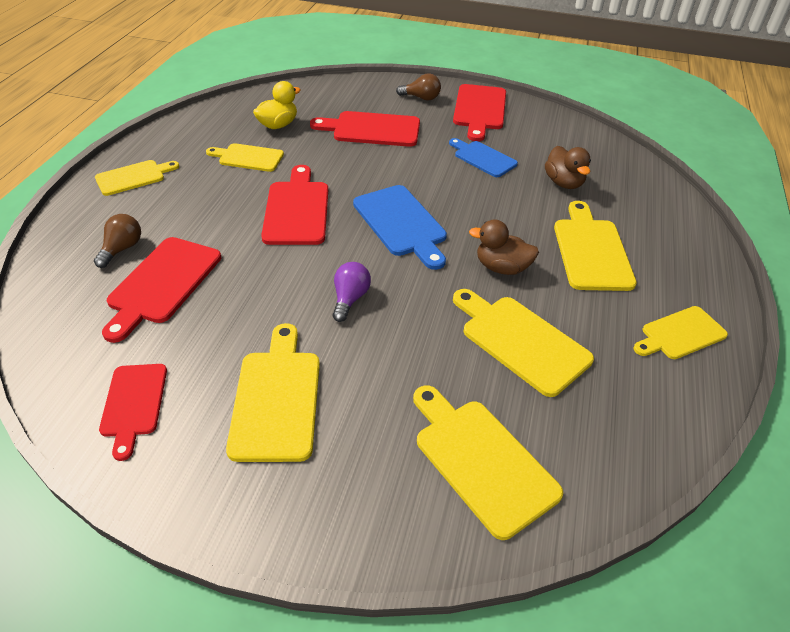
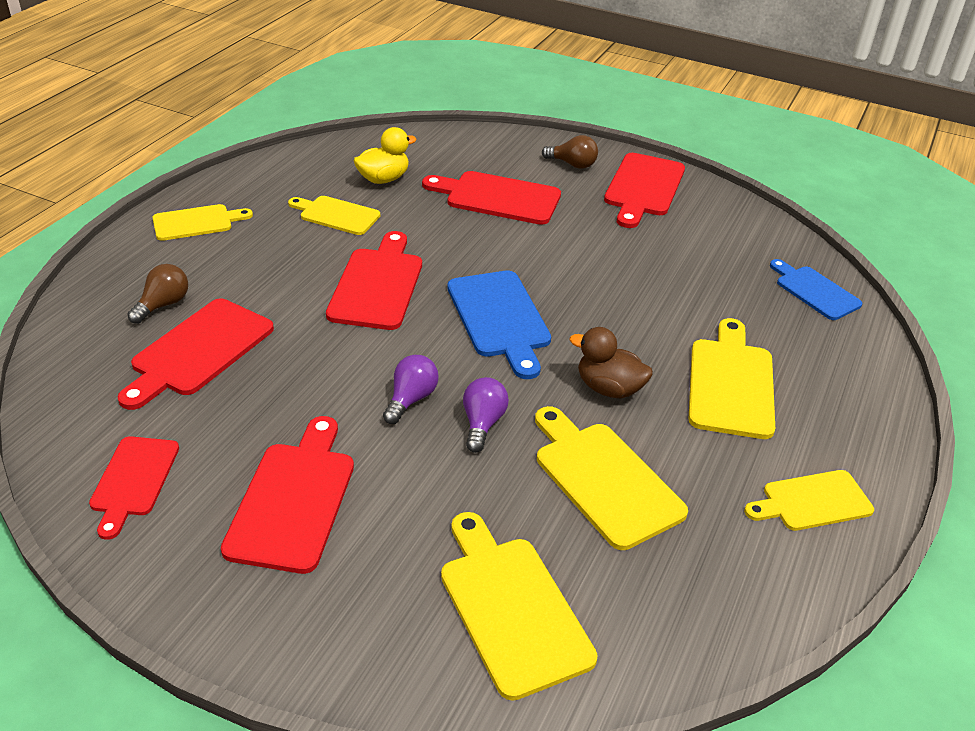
camera: 10 degrees right, 5 degrees down
yellow cutting board [226,323,320,462] -> red cutting board [221,416,354,574]
blue cutting board [449,138,518,177] -> blue cutting board moved to [770,259,862,320]
brown duck [545,146,591,189] -> none
none -> purple light bulb [463,377,509,453]

